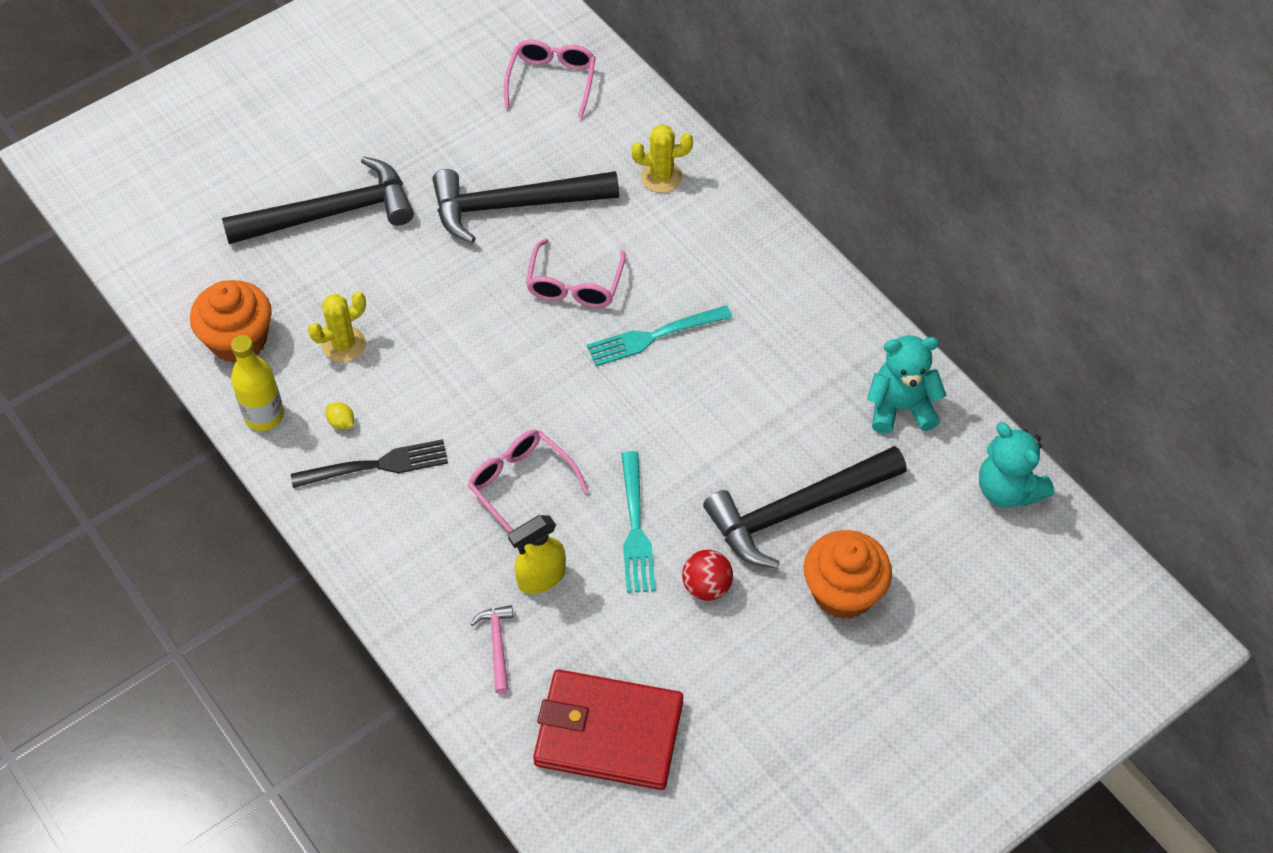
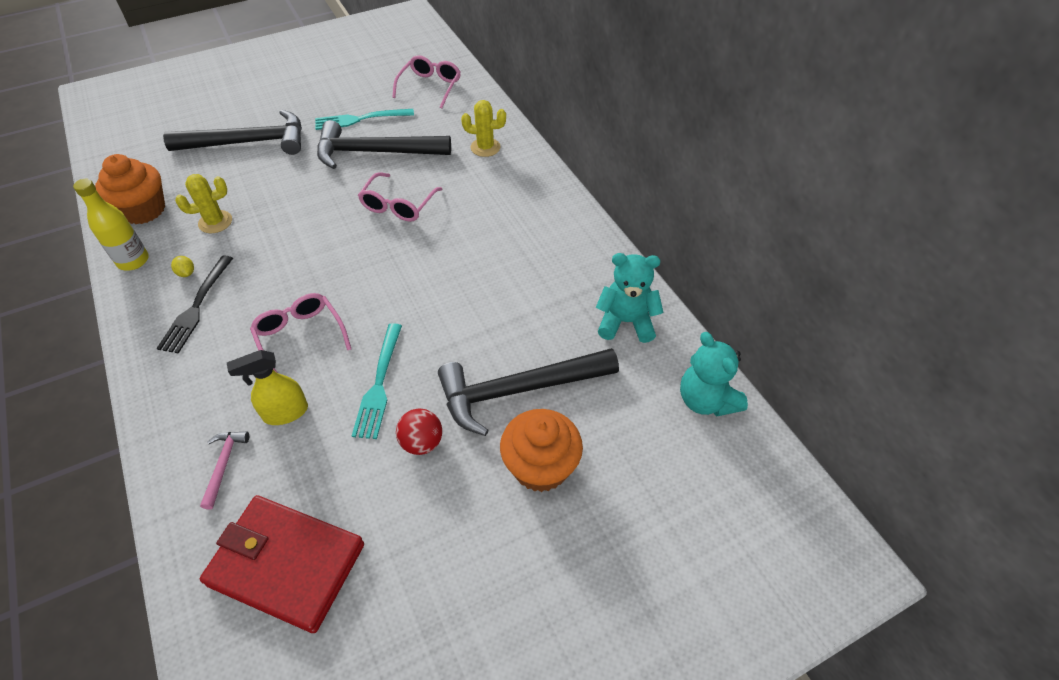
camera: 10 degrees right, 5 degrees down
black fork [291,439,448,488] -> black fork turned 105 degrees clockwise [156,255,233,354]
turquoise fork [587,305,732,366] -> turquoise fork moved to [315,109,414,130]

